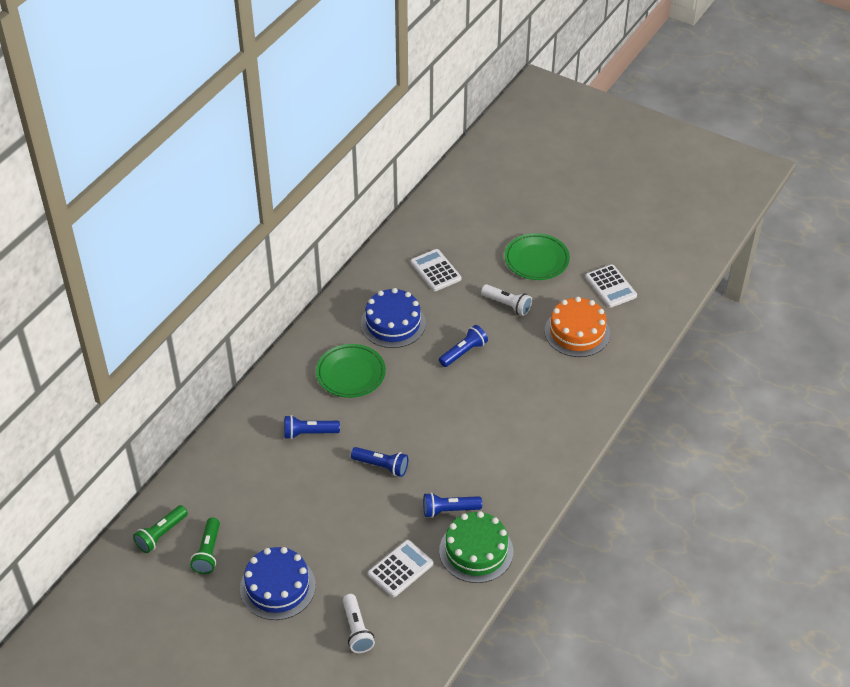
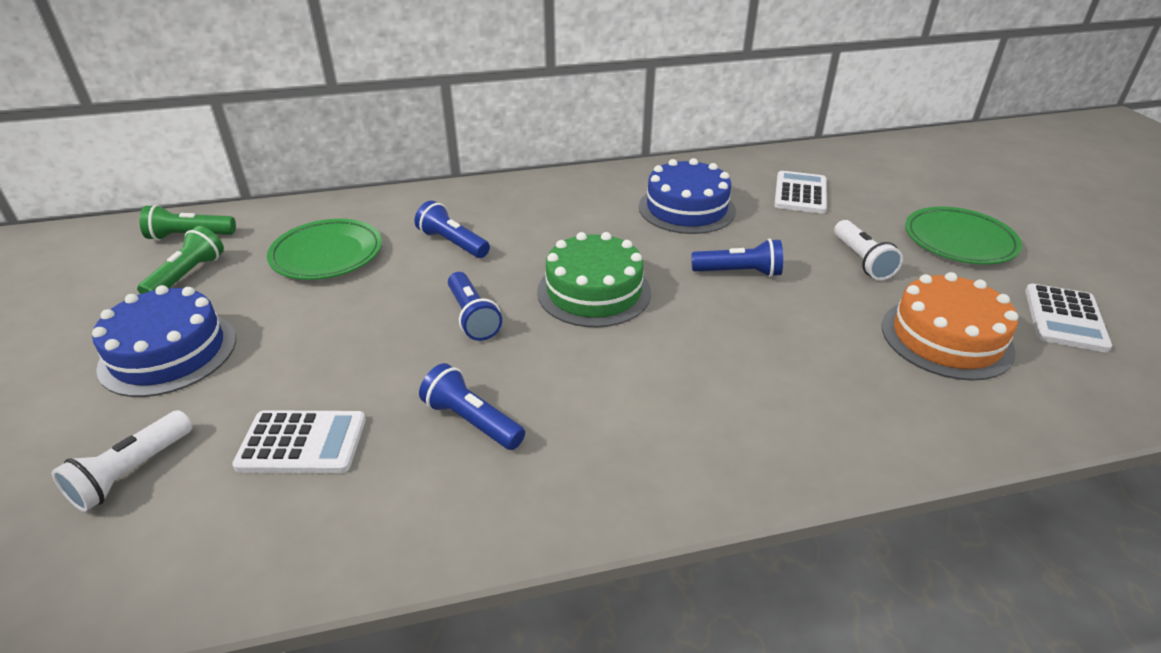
camera: 45 degrees right, 10 degrees down
green flashlight [190,518,220,574] -> green flashlight turned 150 degrees clockwise [137,226,224,294]
green plate [316,344,386,398] -> green plate moved to [267,219,382,280]
green cake [439,511,513,583] -> green cake moved to [537,232,651,327]

